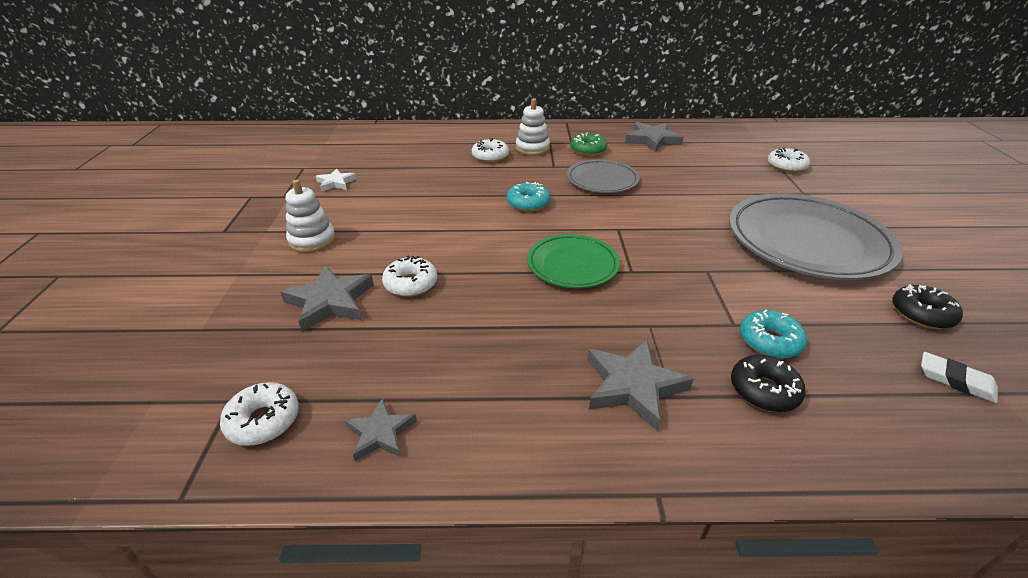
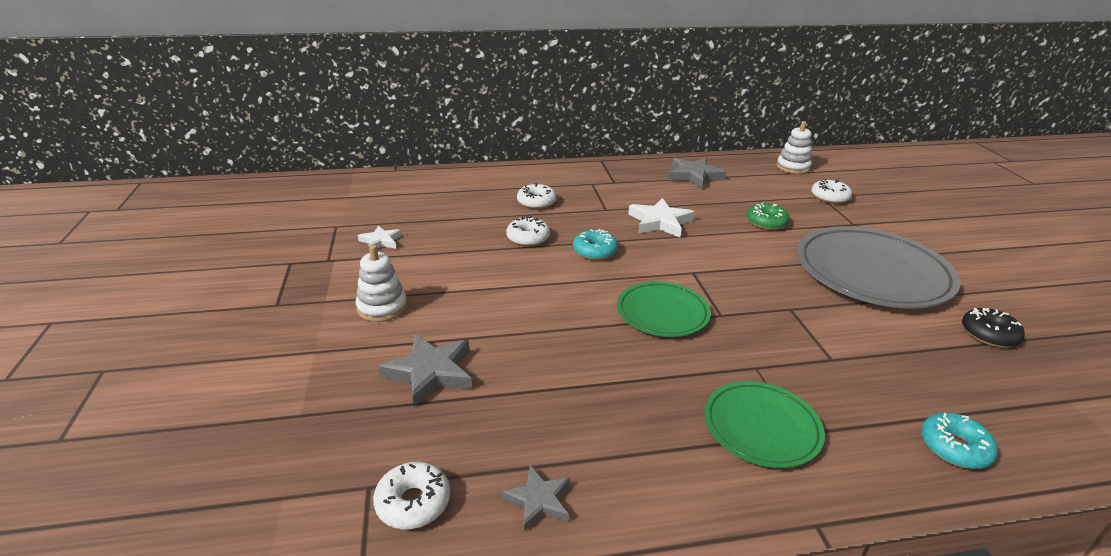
camera: 10 degrees left, 5 degrees down
white donut [382,255,437,297] -> white donut moved to [506,216,550,246]
white stacking toy [516,98,550,156] -> white stacking toy moved to [776,121,812,174]
grey plate [567,159,640,193] -> white star [628,198,694,237]
green donut [570,132,607,156] -> green donut moved to [747,202,790,230]
grey star [587,340,693,431] -> green plate [704,381,825,468]
black donut [731,355,805,412] -> none
turquoise donut [740,309,807,358] -> turquoise donut moved to [921,413,998,469]
white eraser [921,352,998,403] -> none

